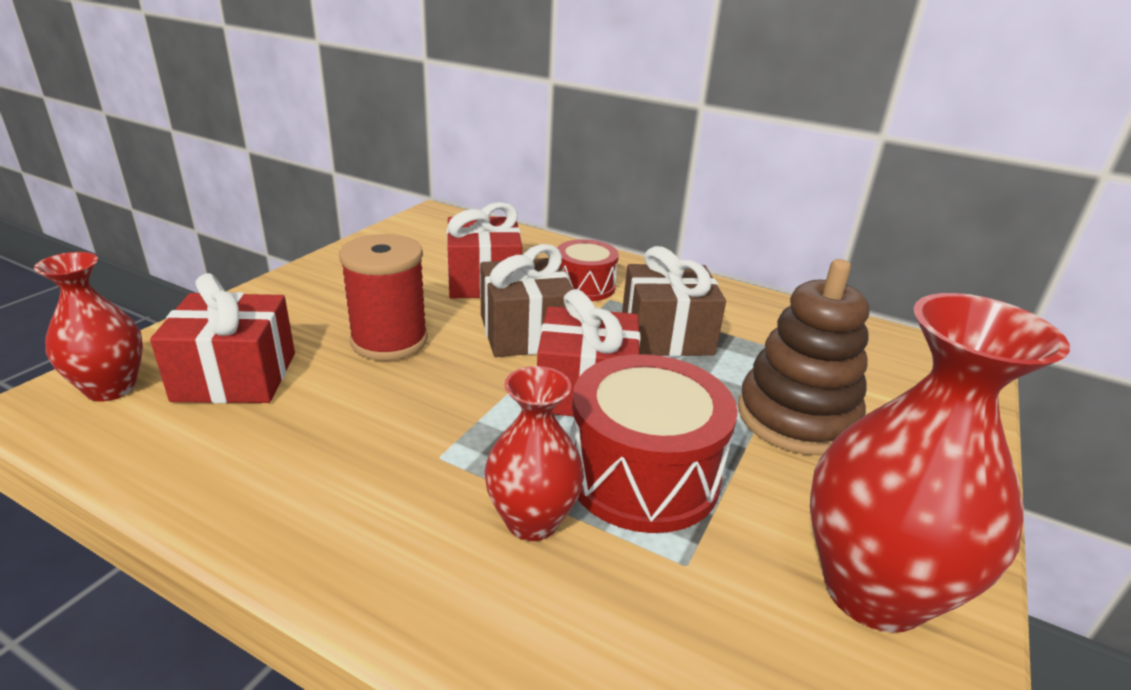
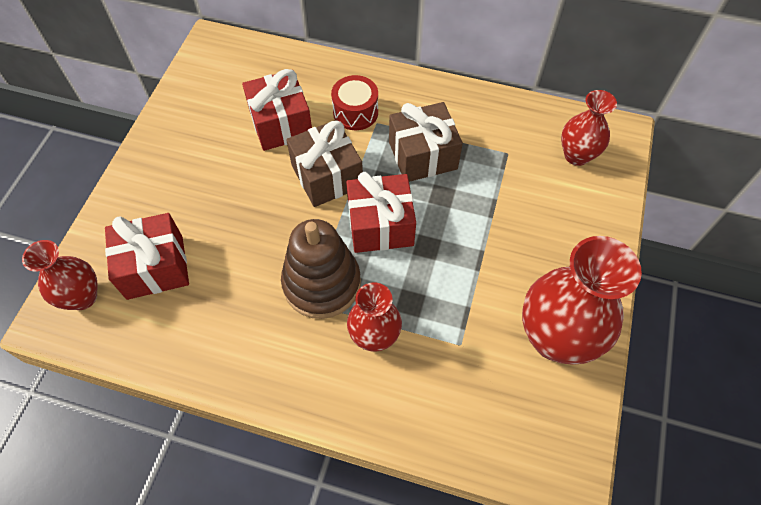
camera: 10 degrees left, 30 degrees up
red spool [339,234,428,361] -> none
red drum [570,354,738,533] -> none
brown stacking toy [738,259,869,456] -> brown stacking toy moved to [281,219,361,319]
none -> red vase [561,90,617,166]

